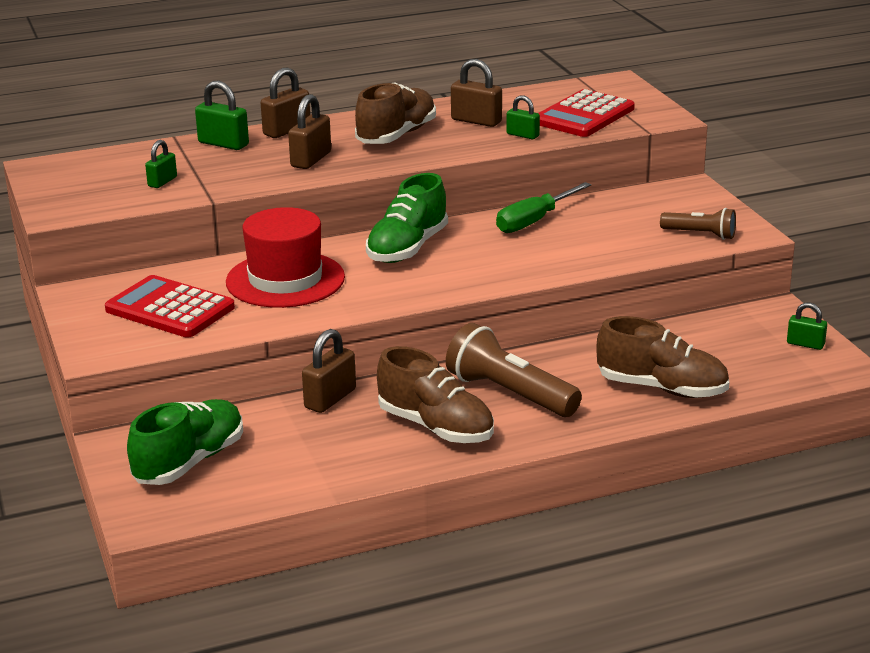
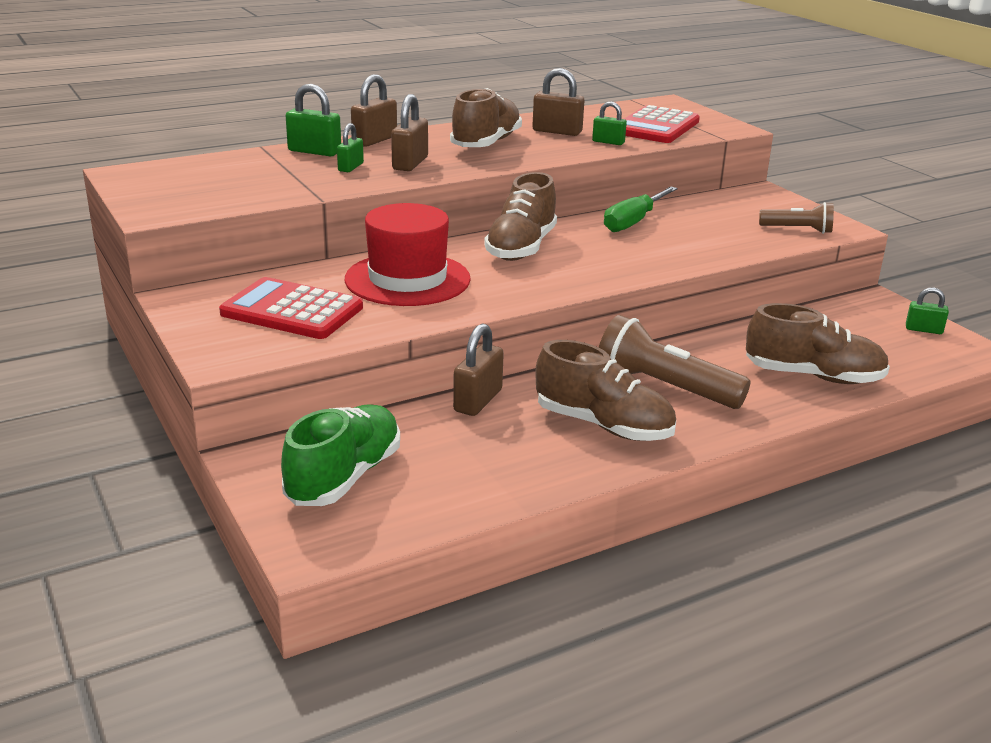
camera: 10 degrees left, 0 degrees up
green padlock [145,140,177,188] -> green padlock moved to [337,123,364,172]
green shoe [366,173,448,263] -> brown shoe [484,172,557,261]

